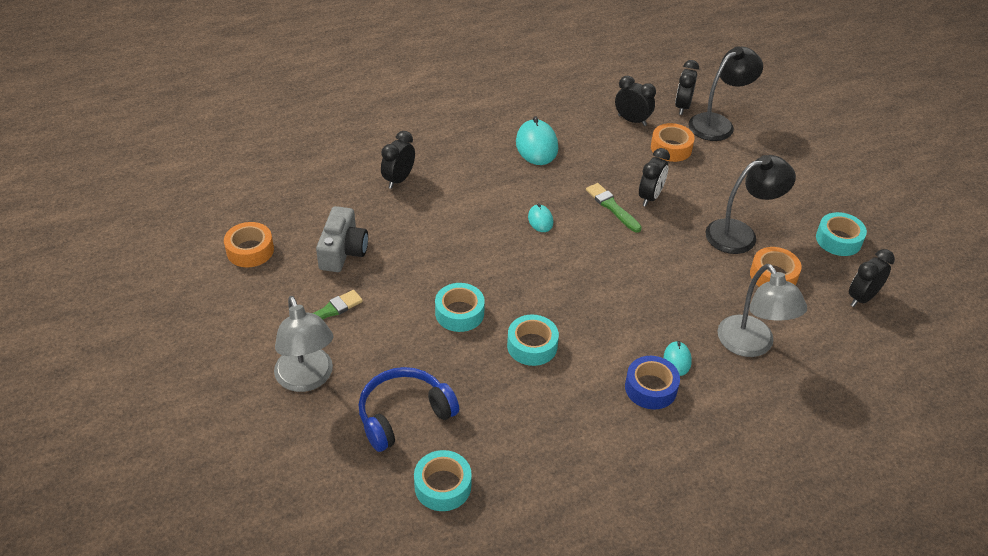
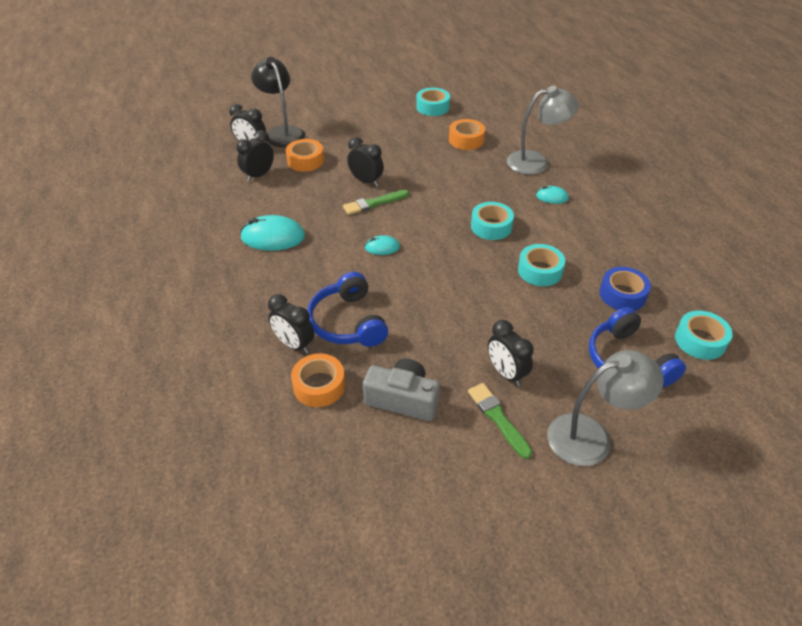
camera: 80 degrees left, 0 degrees up
orange tape [224,222,274,267] -> orange tape moved to [291,353,345,407]
turquoise tape [435,283,485,332] -> turquoise tape moved to [471,202,514,240]
blue tape [625,356,680,409] -> blue tape moved to [599,267,651,311]
black lamp [706,155,796,254] -> none
black clock [849,249,895,307] -> black clock moved to [488,320,534,386]
none -> blue headphones [307,272,388,347]

